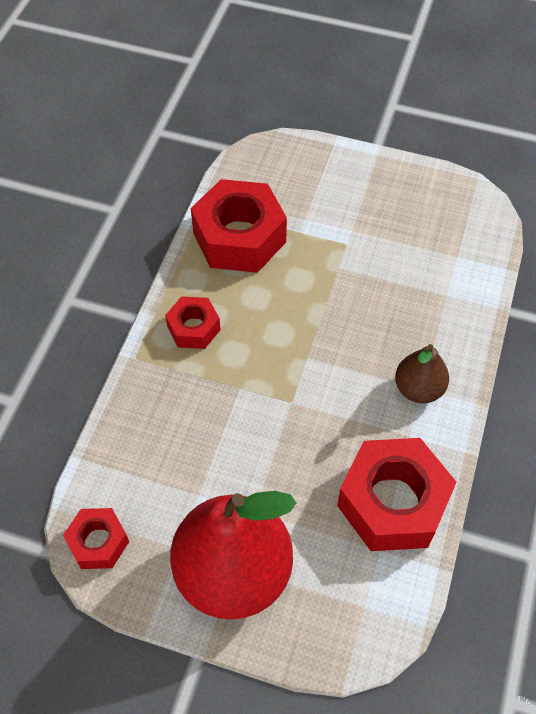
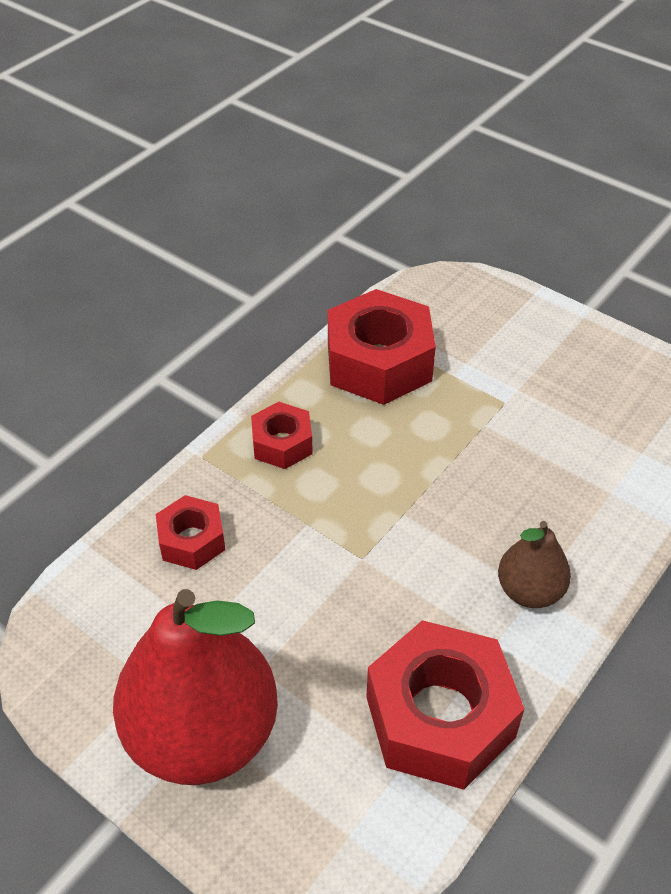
camera: 20 degrees right, 10 degrees down
red nut [63,508,129,569] -> red nut moved to [156,495,225,570]

